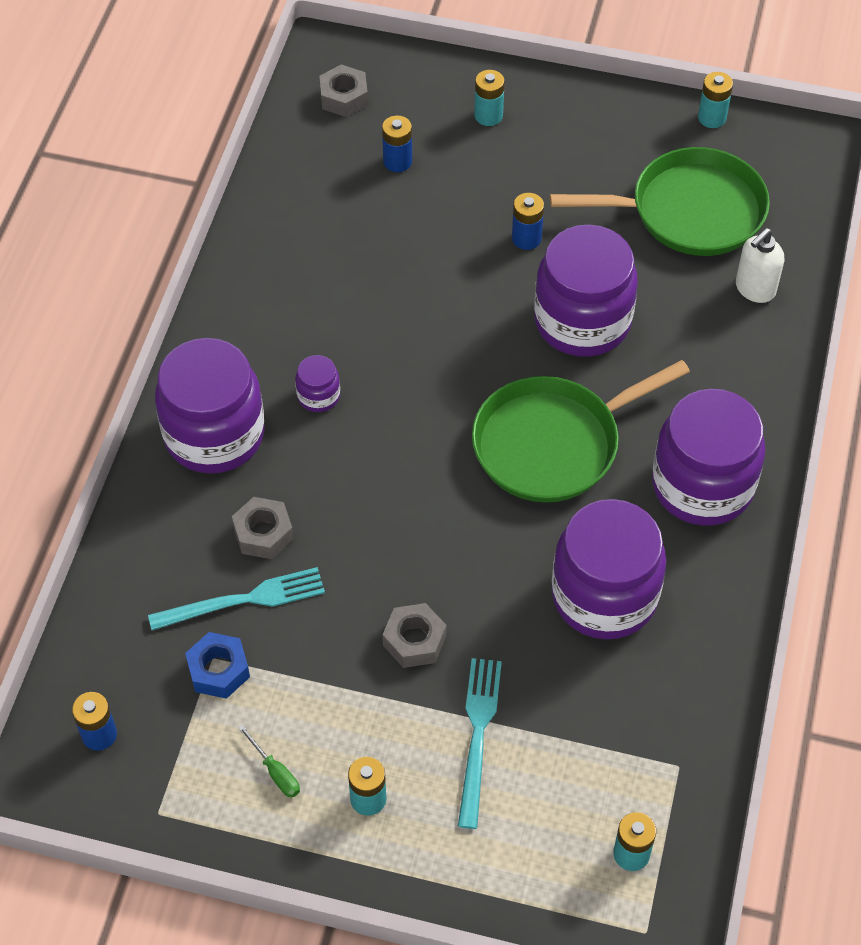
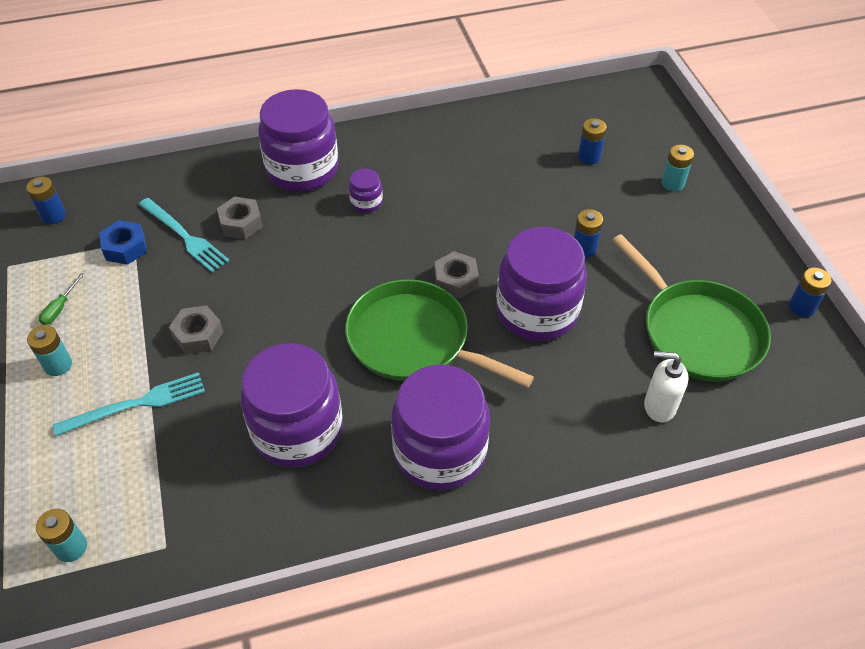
camera: 60 degrees right, 5 degrees down
grey nut [319,64,368,117] -> grey nut moved to [434,251,479,299]
turquoise battery [698,72,733,128] -> blue battery [789,268,832,317]

